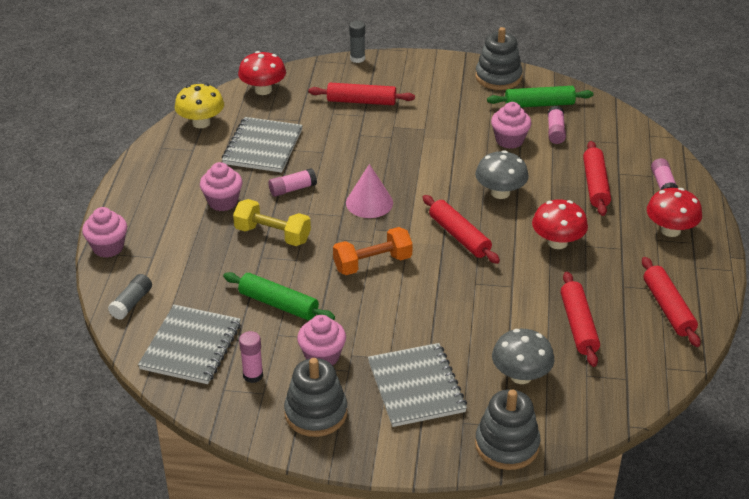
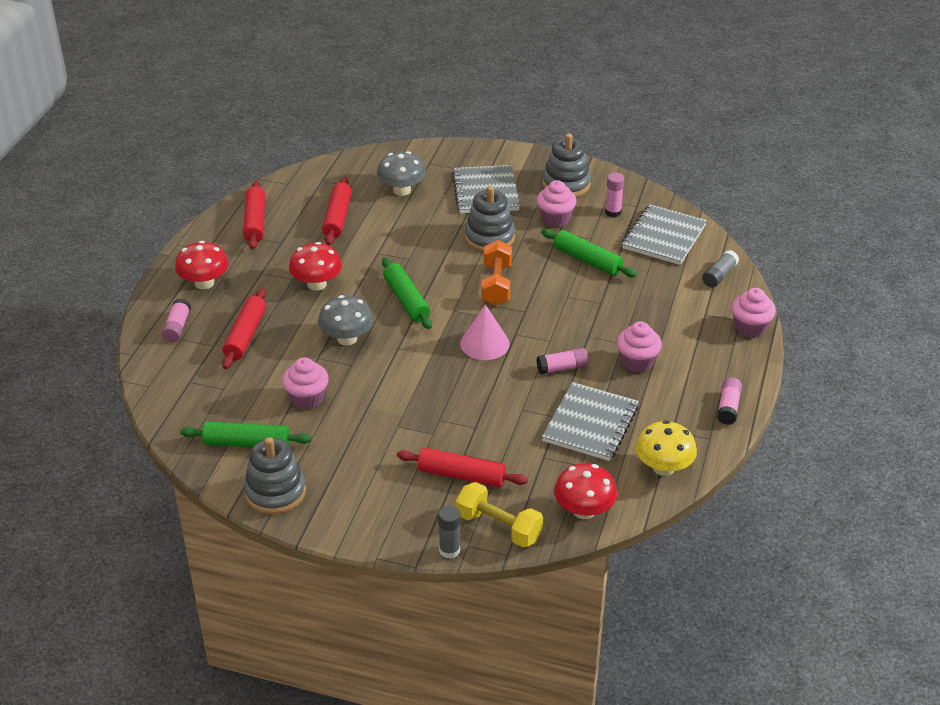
camera: 170 degrees left, 0 degrees up
yellow dumbbell [233,199,311,246] -> yellow dumbbell moved to [456,482,543,548]
orange dumbbell [333,227,413,275] -> orange dumbbell turned 75 degrees counterclockwise [481,240,512,306]
red rolling pin [422,195,500,264] -> green rolling pin [382,258,432,329]
grey stacking toy [475,389,541,470] -> grey stacking toy moved to [465,186,515,252]
pink glue stick [548,106,566,144] -> pink glue stick moved to [717,378,742,425]

